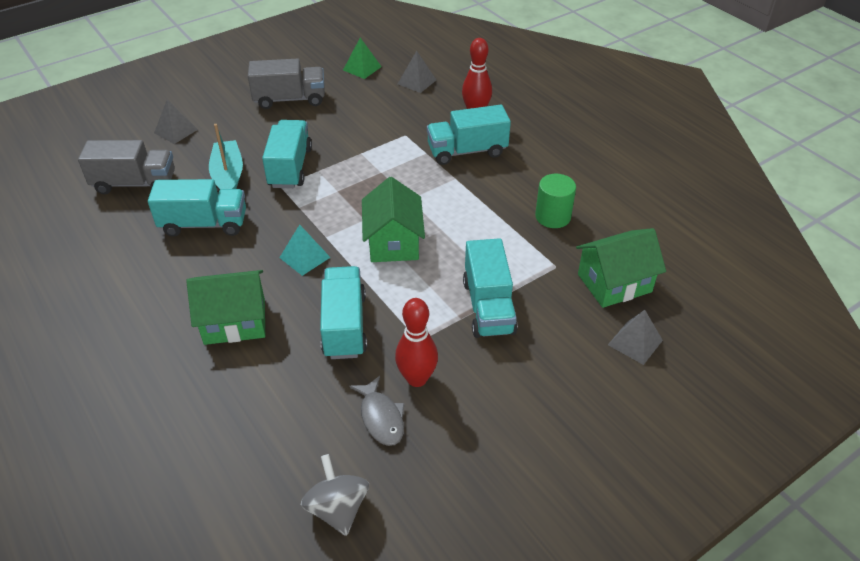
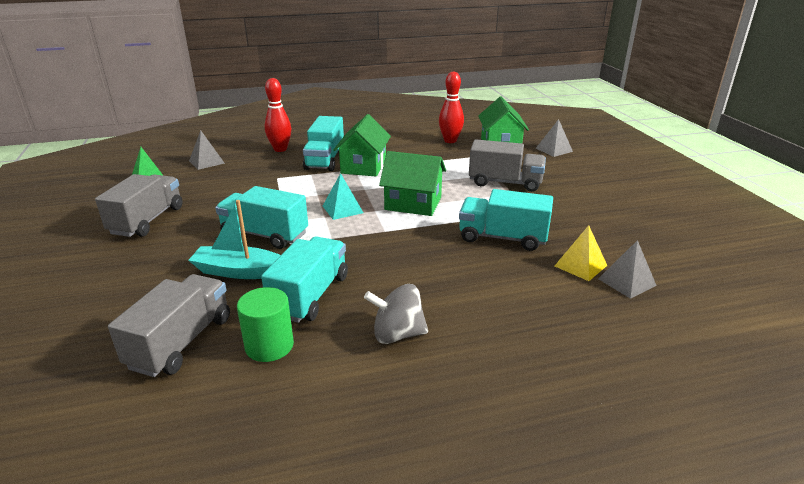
camera: 70 degrees left, 15 degrees down
grey pyramid [154,99,198,144] -> grey pyramid moved to [598,240,657,299]
green house [186,270,265,345] -> green house moved to [333,114,391,176]
turquoise pyramid [279,224,330,276] -> turquoise pyramid moved to [323,173,363,220]
grey spinning top [301,454,369,536] -> grey spinning top moved to [364,284,428,344]
grey fish [350,376,405,446] -> none
red bowling pin [395,298,438,387] -> red bowling pin moved to [439,72,464,143]
turquoise truck [463,238,518,338] -> grey truck [469,139,546,192]
green cylinder [535,174,576,228] -> green cylinder moved to [237,287,294,362]
none -> yellow pyramid [555,225,607,281]

